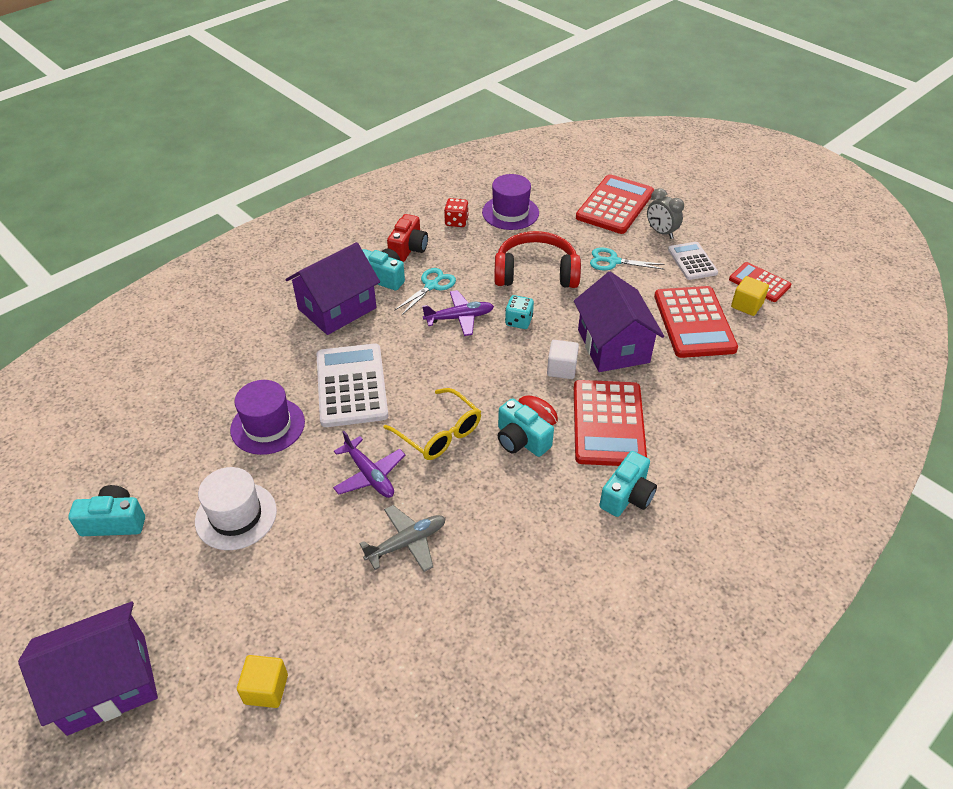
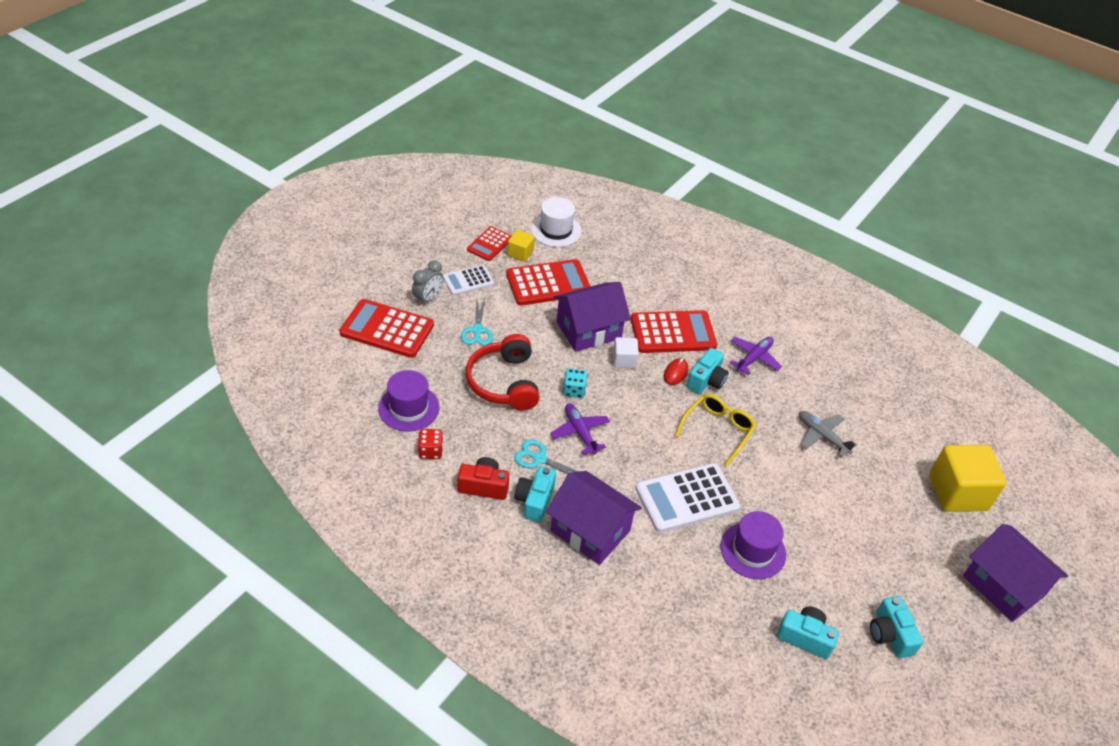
camera: 105 degrees left, 0 degrees up
white hat [195,467,277,550] -> white hat moved to [531,197,581,247]
yellow cube [237,655,288,708] -> yellow cube [929,445,1006,512], size x2.00
purple plane [333,431,405,498] -> purple plane moved to [729,337,782,375]
turquoise camera [599,451,657,517] -> turquoise camera moved to [777,607,839,659]

